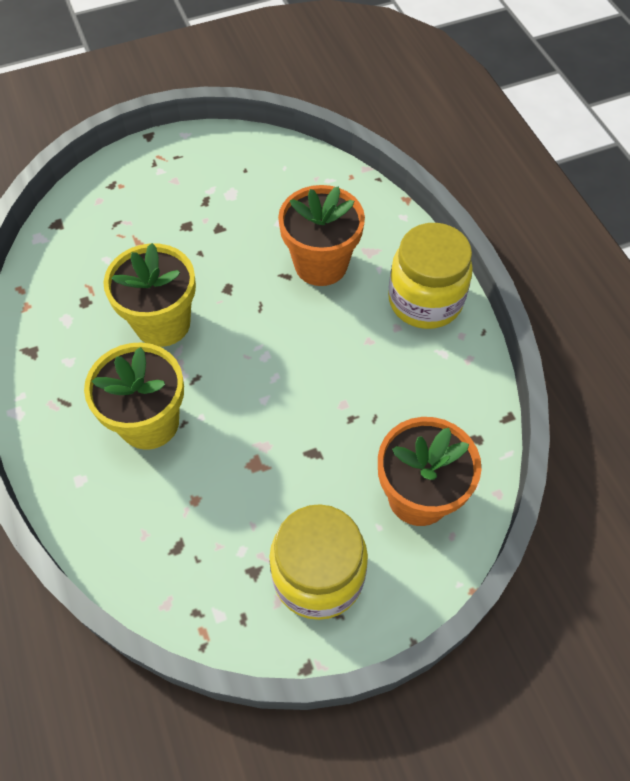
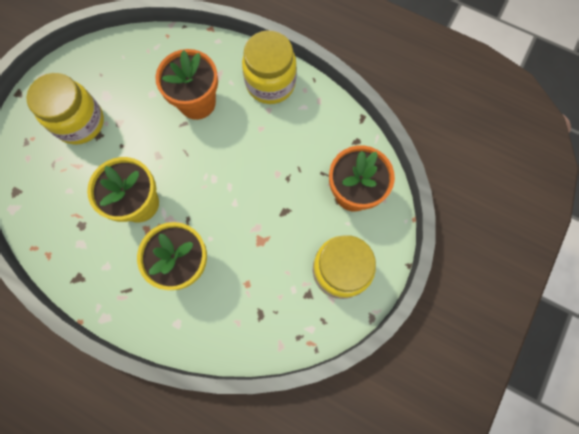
camera: 40 degrees left, 15 degrees up
none -> yellow jar [26,73,104,145]

